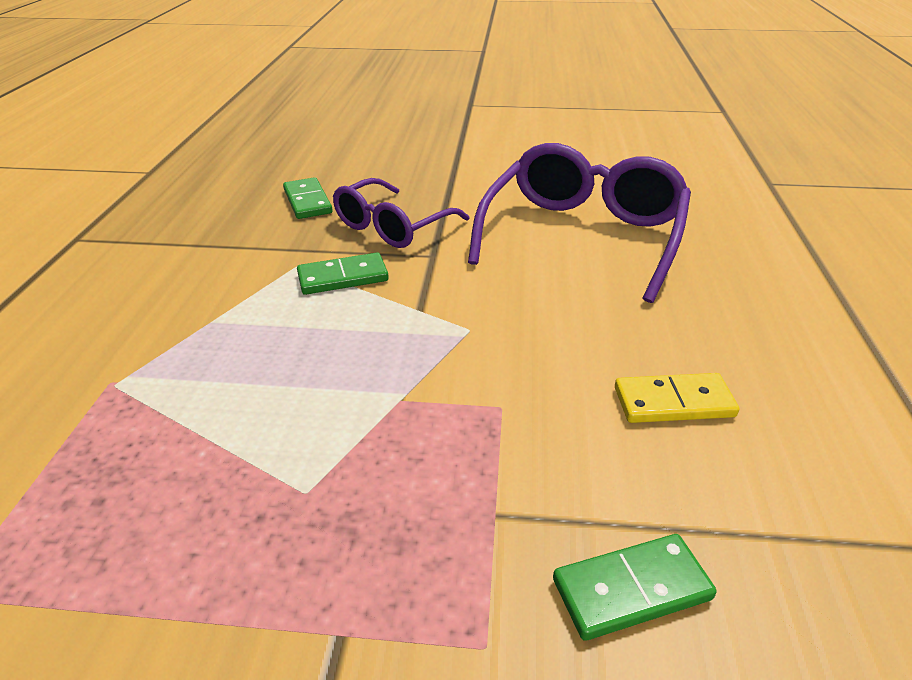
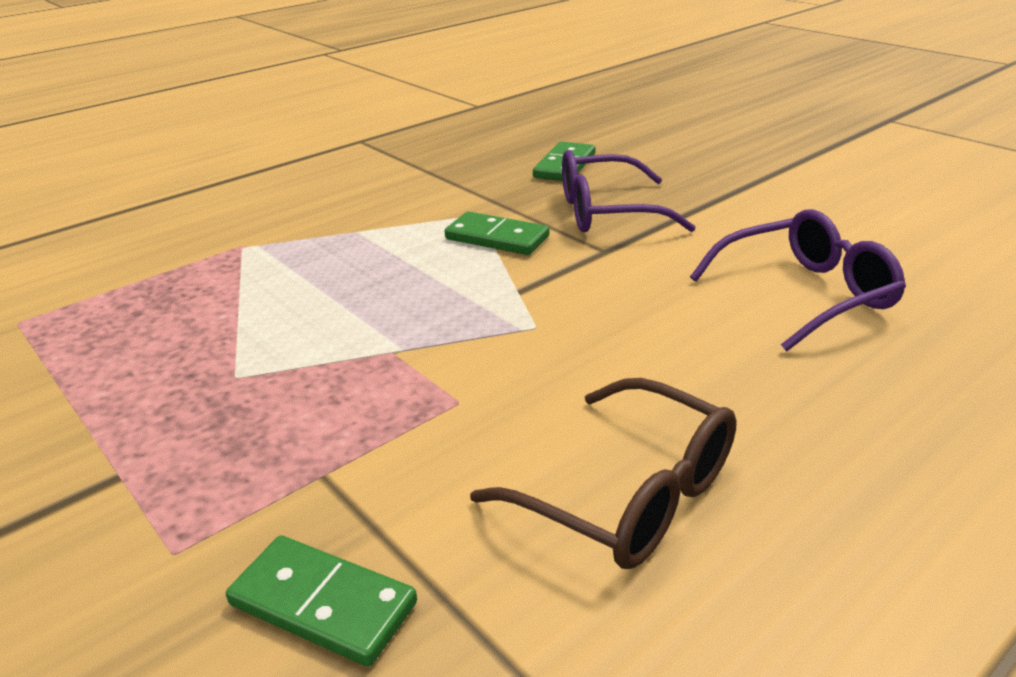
camera: 45 degrees right, 5 degrees down
purple glasses [468,143,691,303] -> purple glasses [690,209,906,352], size x0.62
yellow domino [615,373,739,423] -> brown glasses [470,378,737,569]

